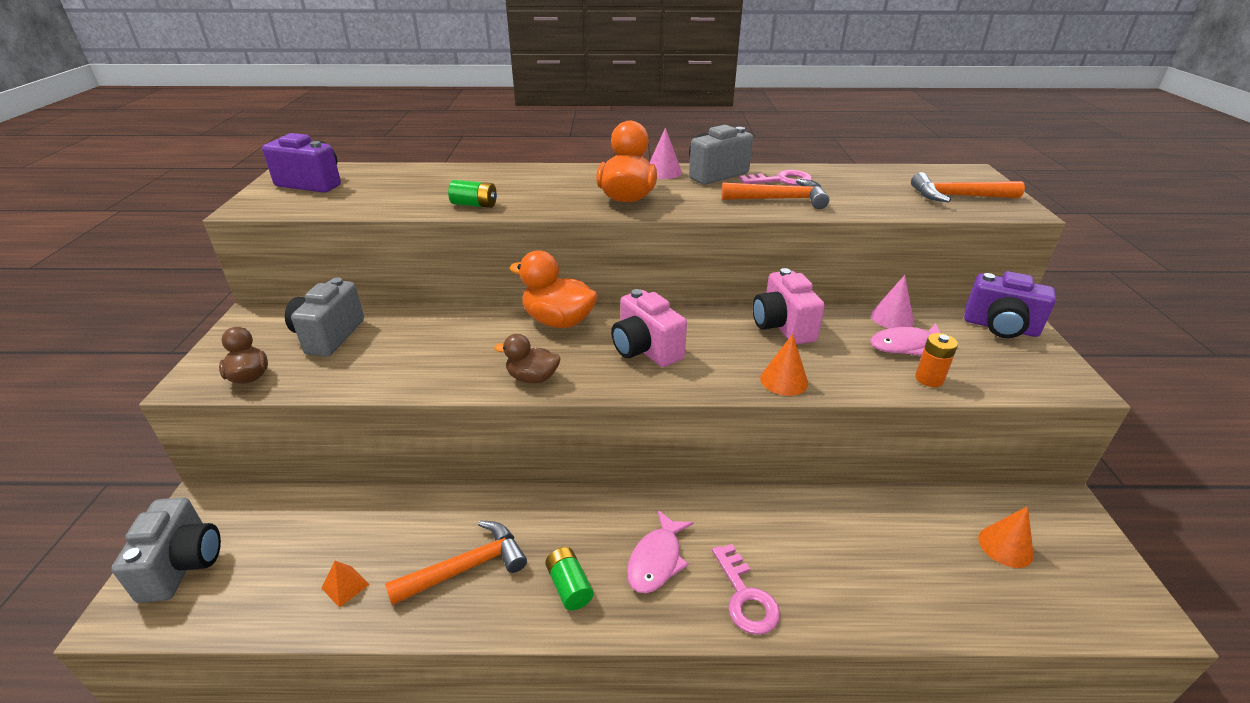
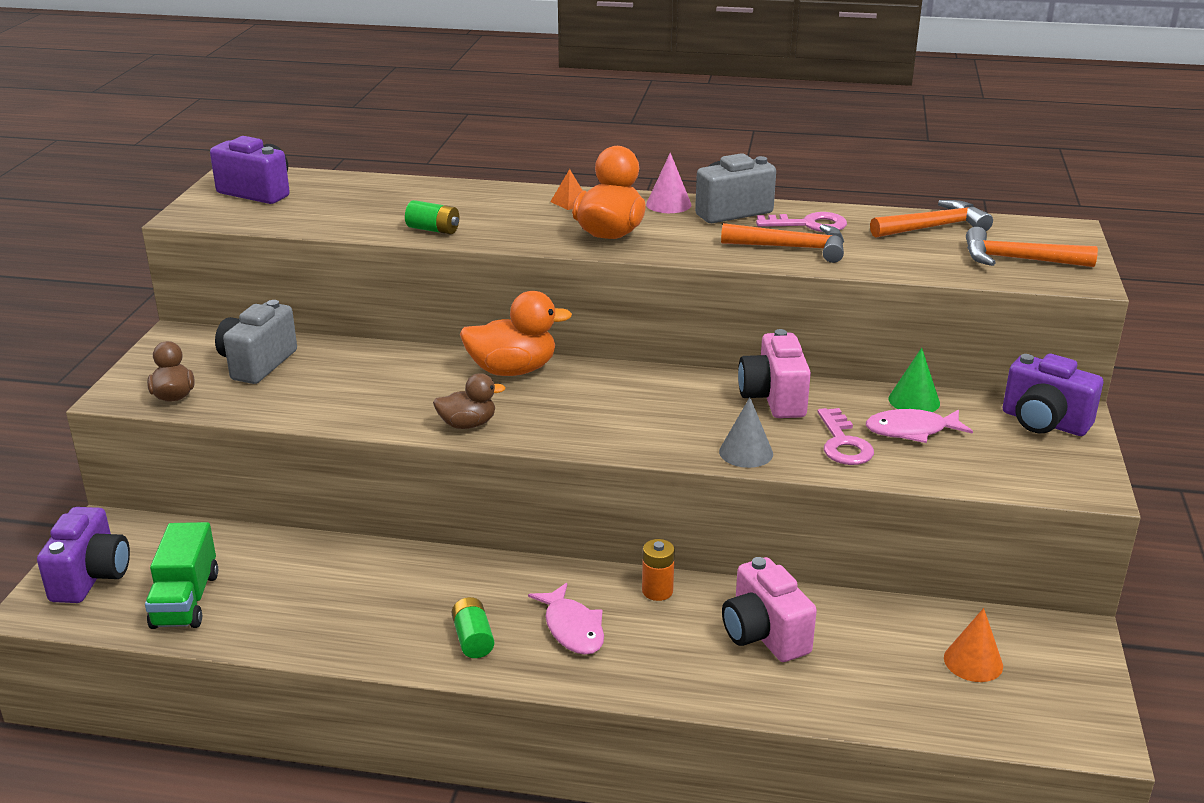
camera: 10 degrees right, 5 degrees down
grey camera [111,497,221,603] -> purple camera [37,507,130,603]
orange pyramid [321,561,370,608] -> orange pyramid moved to [550,169,583,210]
orange hammer [385,520,527,605] -> orange hammer moved to [870,200,993,238]
brown duck [494,334,560,383] -> brown duck turned 150 degrees clockwise [433,373,506,429]
orange duck [509,250,598,328] -> orange duck turned 135 degrees clockwise [460,291,572,376]
pink camera [611,289,687,367] -> pink camera moved to [722,557,817,662]
pink fish [627,510,693,594] -> pink fish turned 60 degrees counterclockwise [528,583,604,655]
pink key [712,544,780,635] -> pink key moved to [817,408,874,465]
orange cone [760,334,808,396] -> grey cone [719,397,773,468]
pink cone [871,275,914,328] -> green cone [888,348,940,412]
orange battery [915,333,958,387] -> orange battery moved to [642,539,675,601]
none -> green truck [145,522,218,629]

